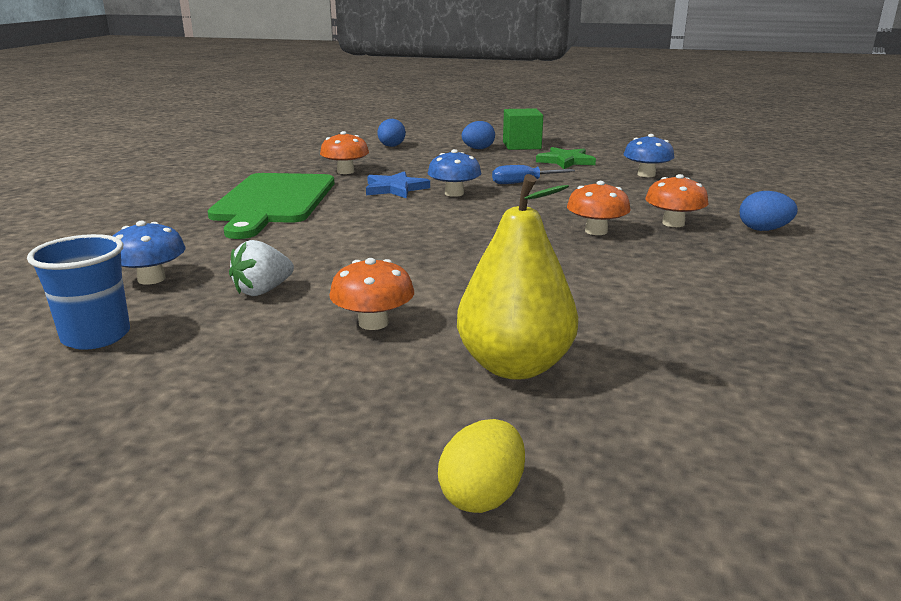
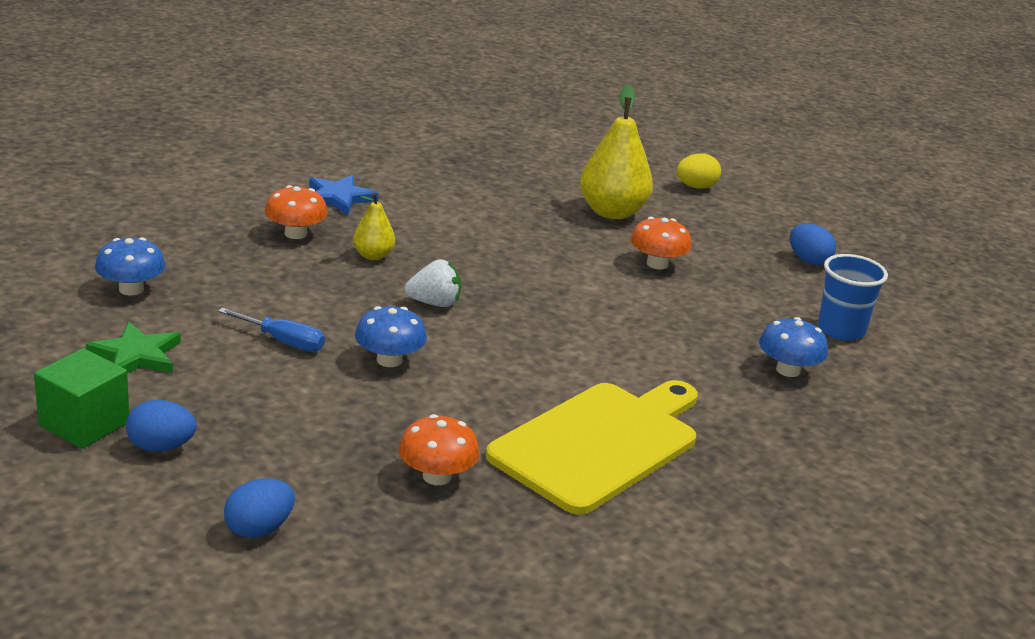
camera: 145 degrees left, 5 degrees up
green cutting board [207,173,334,239] -> yellow cutting board [486,380,698,515]
white strawberry [229,240,294,296] -> white strawberry moved to [404,259,461,307]
blue star [366,171,430,198] -> blue star moved to [309,175,379,215]
orange mushroom [567,181,631,235] -> yellow pear [353,193,395,260]
blue egg [740,191,797,231] -> blue egg moved to [790,224,836,265]

